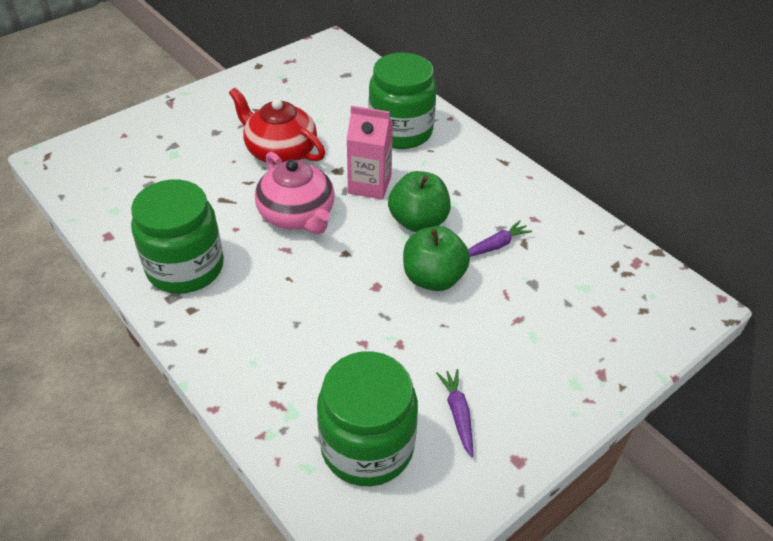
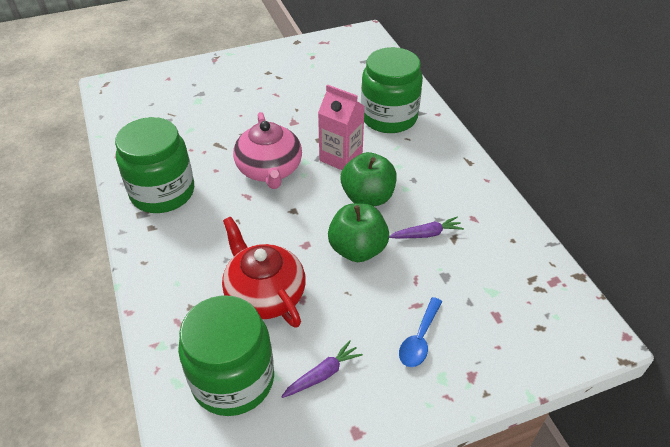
camera: 20 degrees right, 0 degrees up
red teapot [229,88,325,165] -> red teapot moved to [222,217,306,328]
purple carrot [436,369,473,457] -> purple carrot turned 45 degrees clockwise [281,340,363,398]
none -> blue spoon [399,297,442,367]

